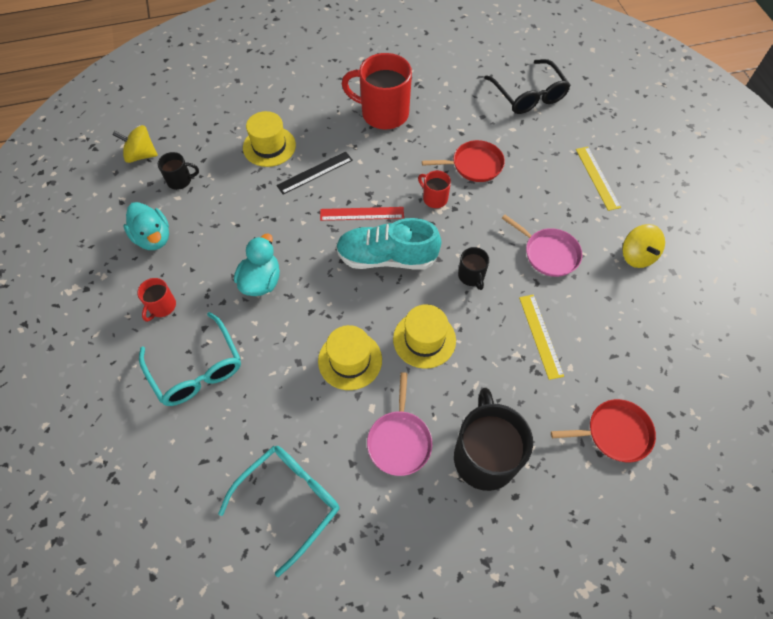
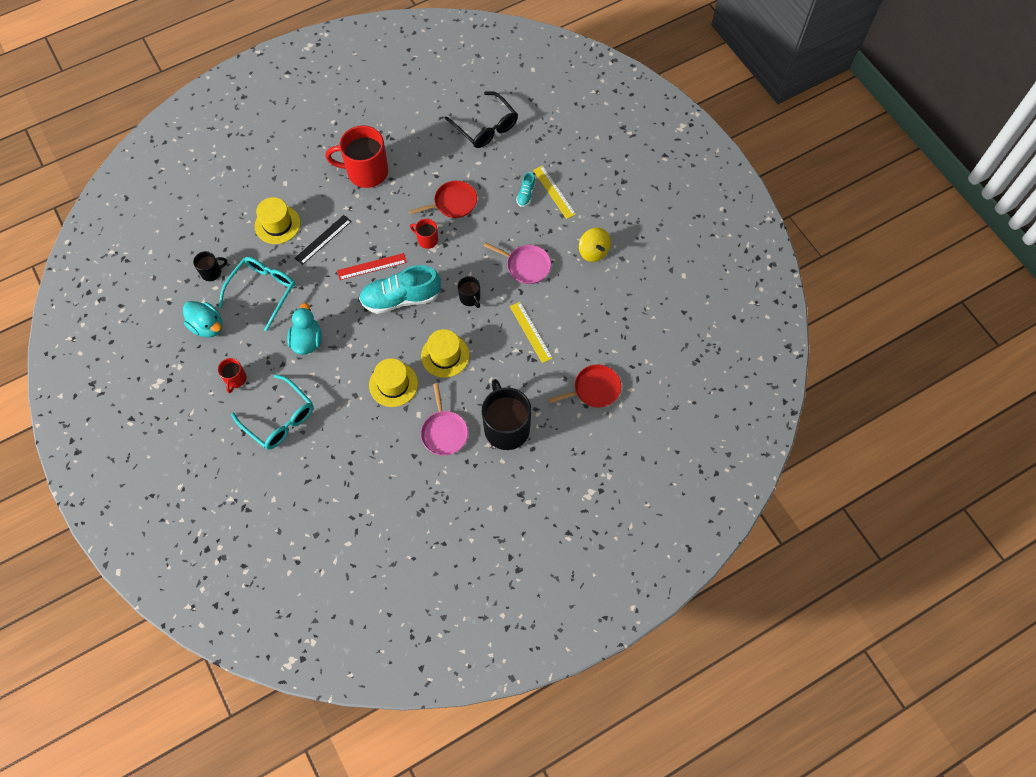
camera: 15 degrees left, 5 degrees up
yellow spinning top [113,125,158,163] -> none
turquoise glasses [218,446,340,577] -> turquoise glasses moved to [218,257,295,331]
none -> turquoise shoe [516,172,536,207]

